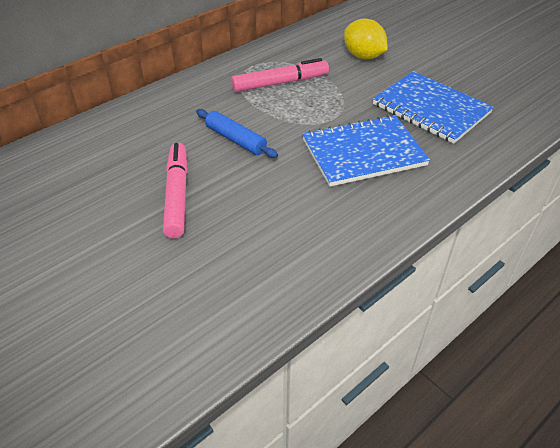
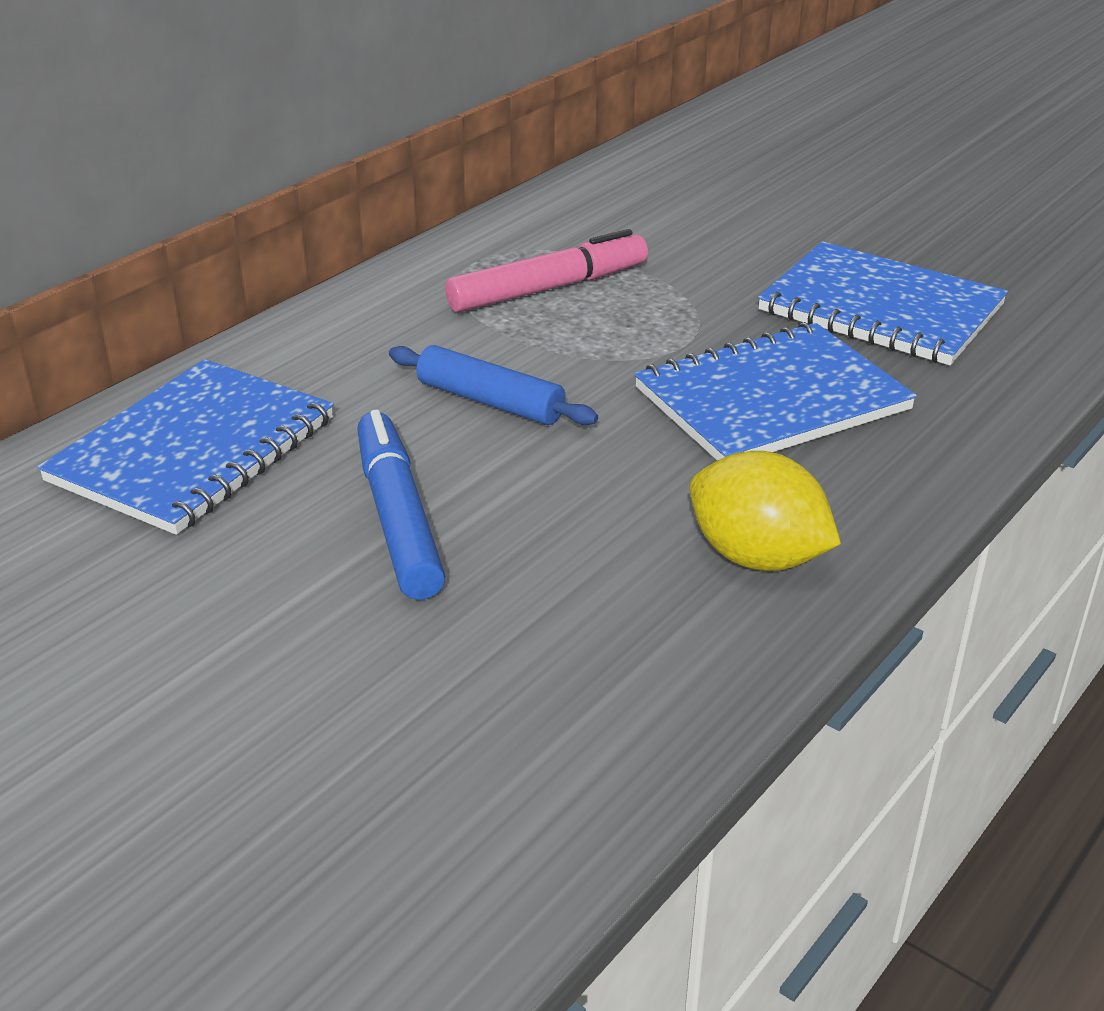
camera: 10 degrees left, 10 degrees down
pink marker [163,143,188,239] -> blue marker [357,409,445,600]
yellow lemon [344,19,388,59] -> yellow lemon moved to [690,451,841,571]
none -> blue notebook [37,359,334,535]

